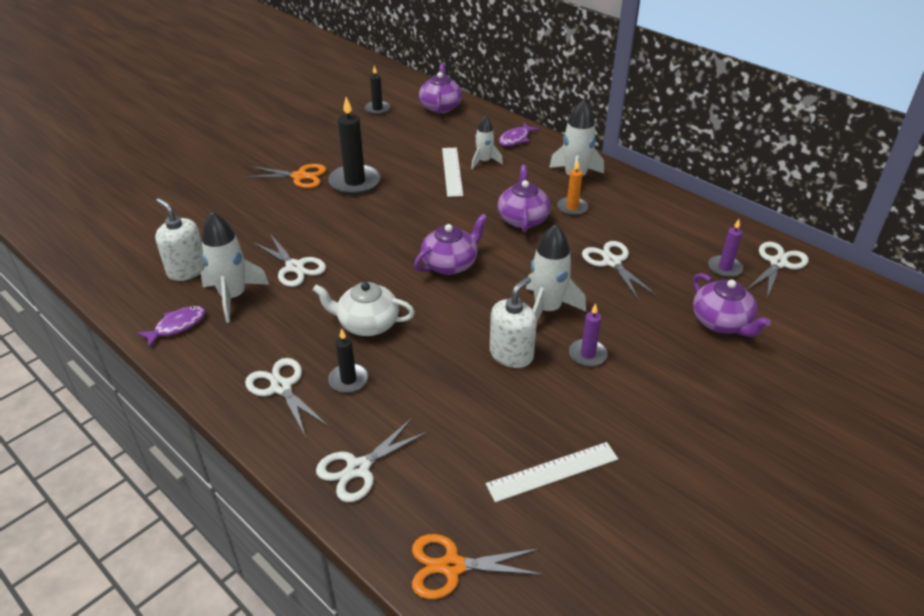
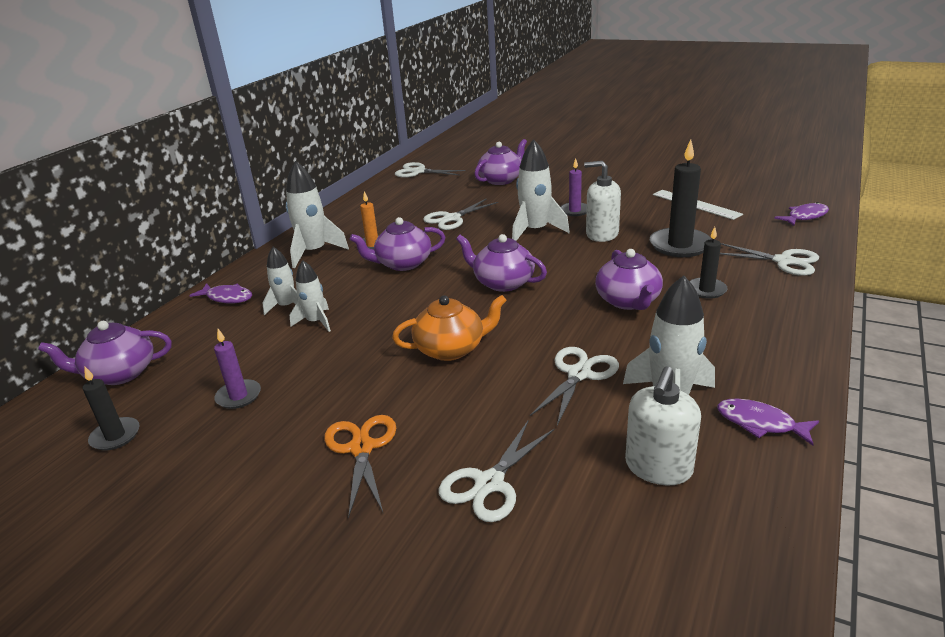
camera: 105 degrees left, 10 degrees down
white scissors [245,358,328,437] -> white scissors moved to [439,420,555,522]
white teapot [313,282,415,336] -> purple teapot [595,249,663,310]
black candle [329,97,381,195] -> black candle moved to [650,140,712,257]
orange scissors [412,534,543,599] -> purple fish [774,202,829,226]
white ruler [442,148,463,197] -> white rocket [290,260,331,332]
purple candle [708,219,743,278] -> purple candle moved to [214,329,261,409]
none -> orange teapot [392,295,507,361]

